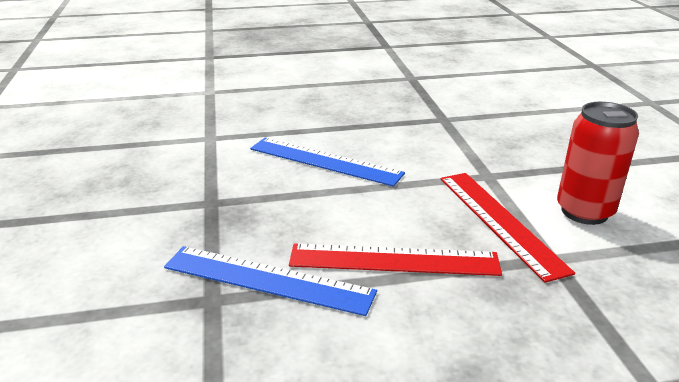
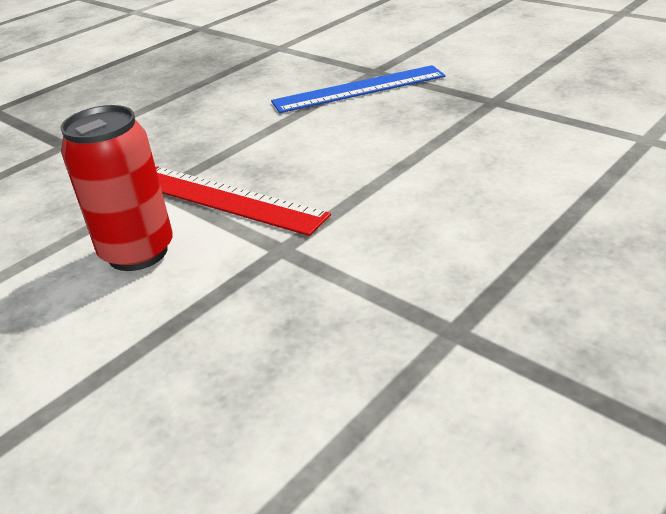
camera: 145 degrees right, 5 degrees up
blue ruler [250,138,405,187] -> none
red ruler [289,244,502,276] -> none

